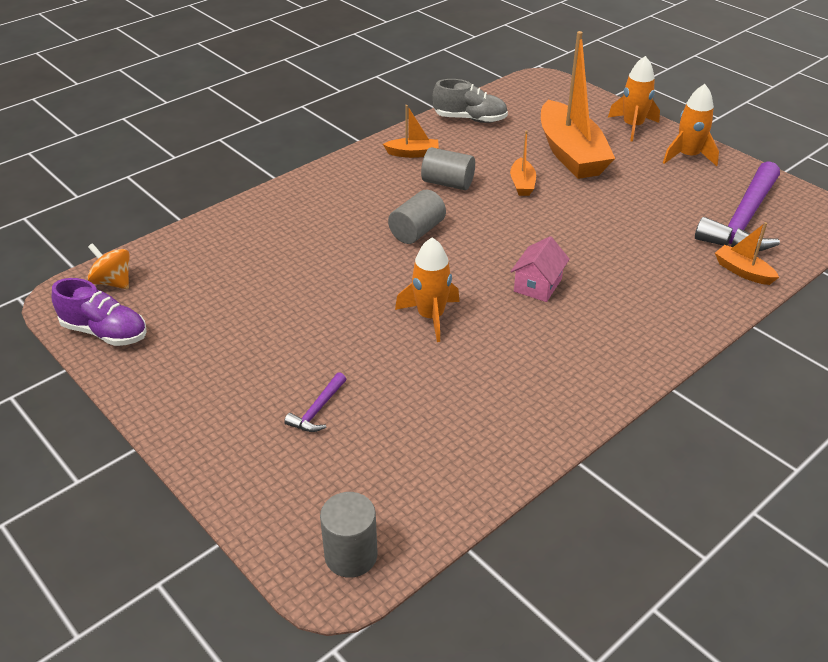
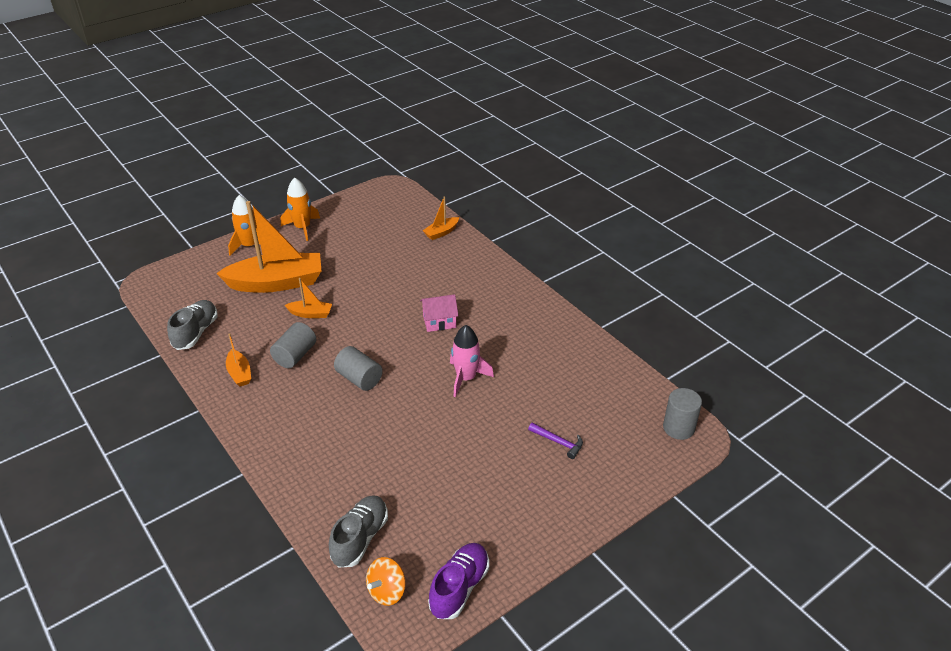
camera: 85 degrees left, 0 degrees up
orange boat [383,105,439,158] -> orange boat turned 150 degrees clockwise [226,333,251,386]
orange rocket [395,237,460,342] -> pink rocket [450,325,494,397]
pink house [510,236,570,302] -> pink house turned 45 degrees counterclockwise [420,294,459,332]
purple hammer [695,161,780,252] -> none
none -> grey shoe [329,495,388,567]

